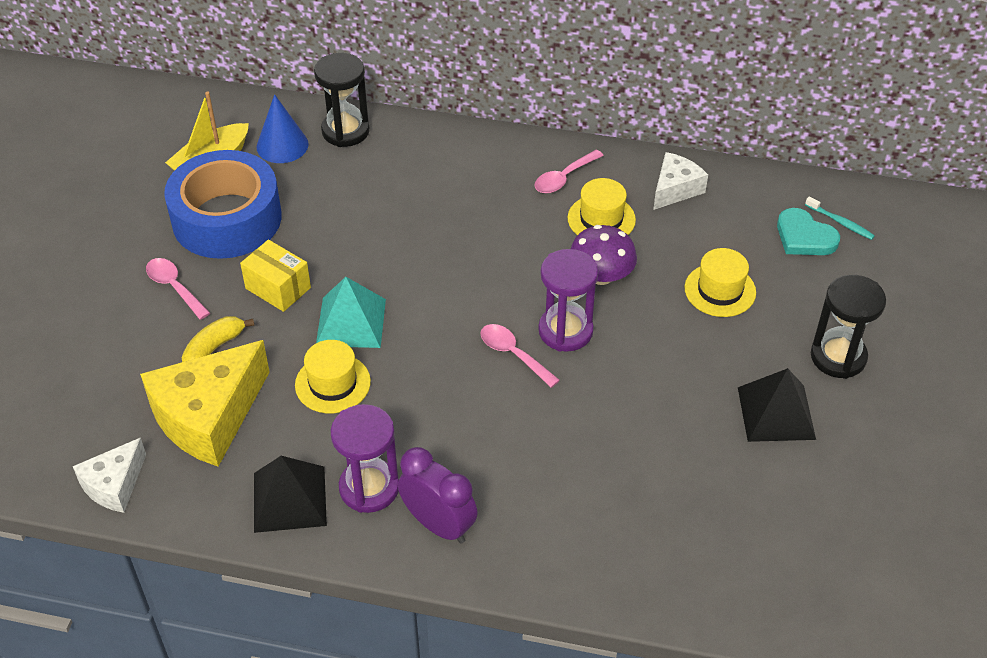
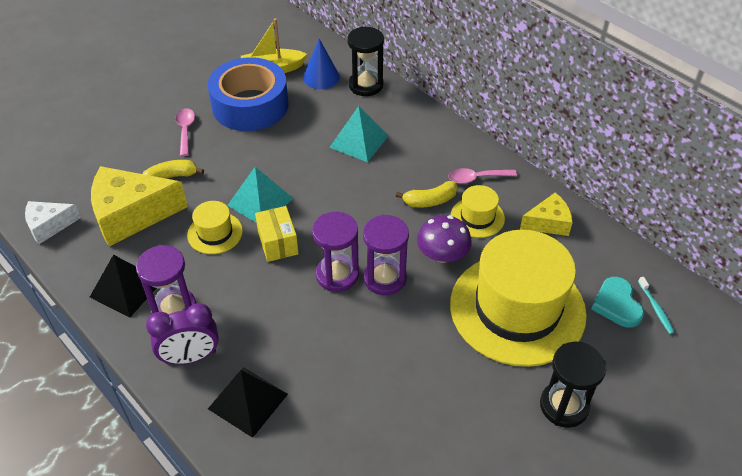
camera: 35 degrees right, 0 degrees up
yellow box [240,240,311,312] -> yellow box moved to [255,206,299,262]
purple clock [398,447,478,544] -> purple clock turned 90 degrees clockwise [146,303,219,365]
pink spoon [480,324,560,388] -> purple hourglass [312,212,359,292]
white cheese [653,152,708,210] -> yellow cheese [520,193,573,236]
yellow hat [685,248,756,317] -> yellow hat [450,230,587,367], size x2.27
black pyramid [738,368,816,442] -> black pyramid moved to [208,368,288,438]
none -> turquoise pyramid [329,106,389,162]
none -> yellow banana [396,181,458,207]

